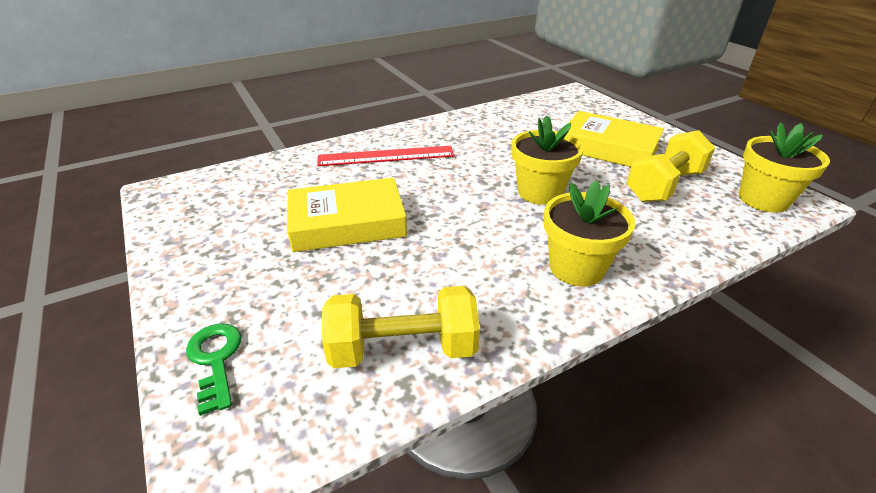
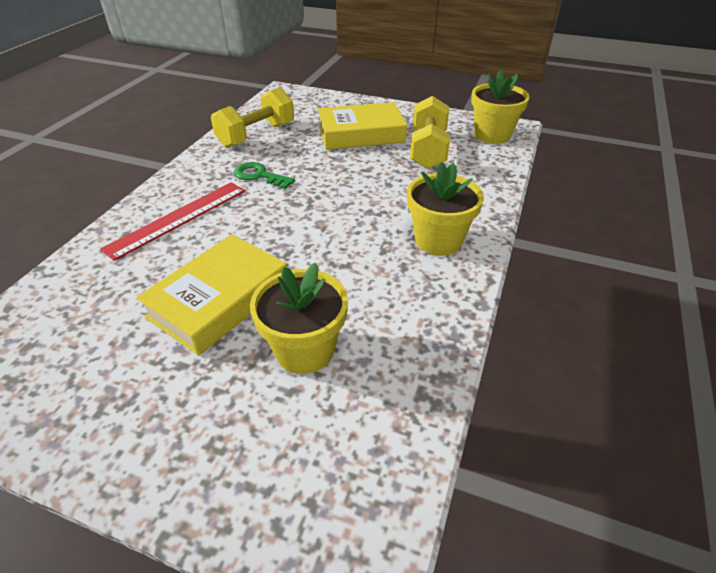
camera: 40 degrees left, 5 degrees up
green key [186,323,242,416] -> green key moved to [234,162,295,189]
yellow dumbbell [322,286,480,368] -> yellow dumbbell moved to [211,87,294,148]
yellow flower pot [512,116,584,205] -> yellow flower pot moved to [250,263,348,374]

